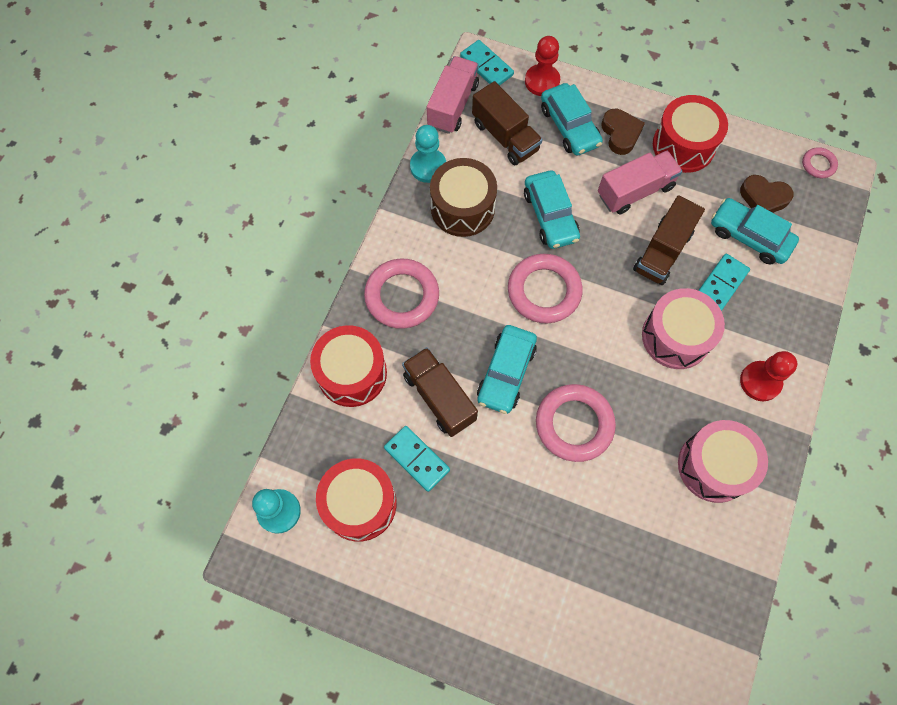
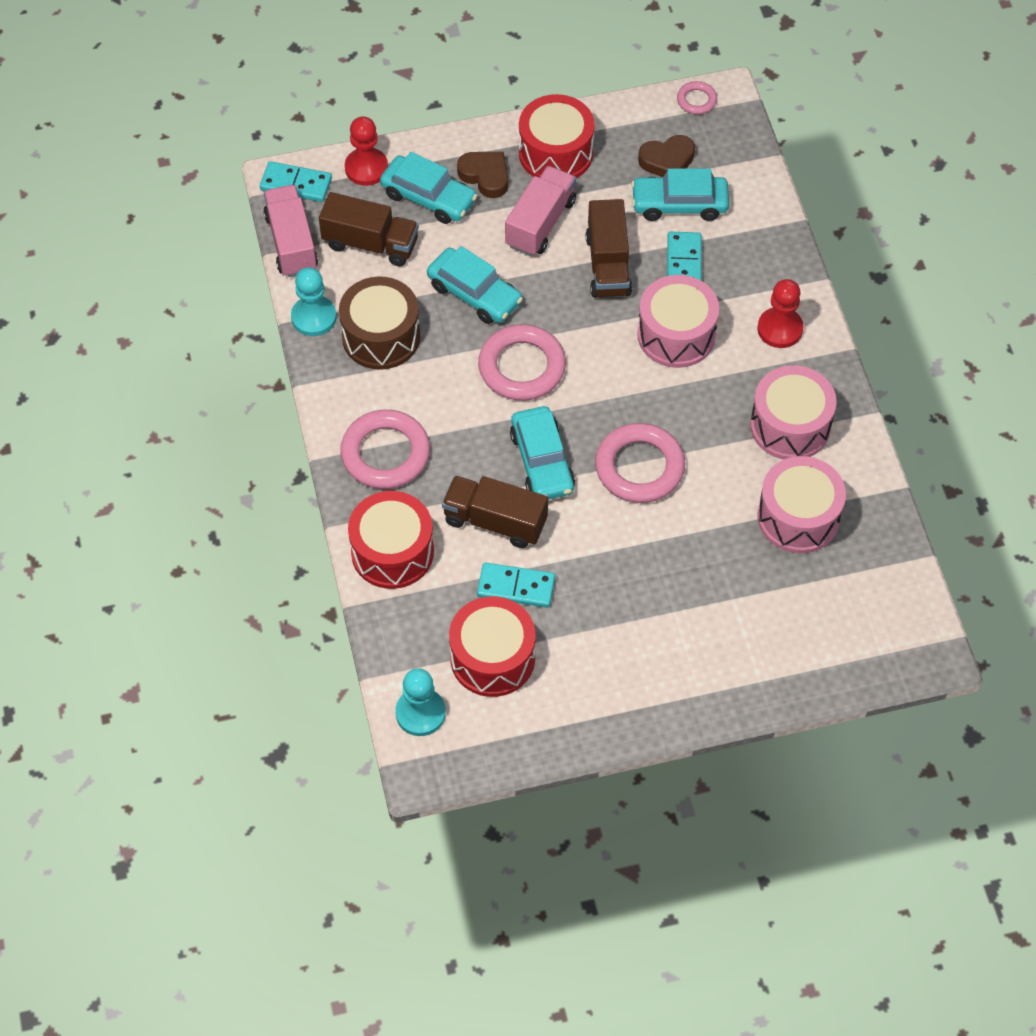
camera: 35 degrees left, 10 degrees down
none -> pink drum [758,456,846,553]

